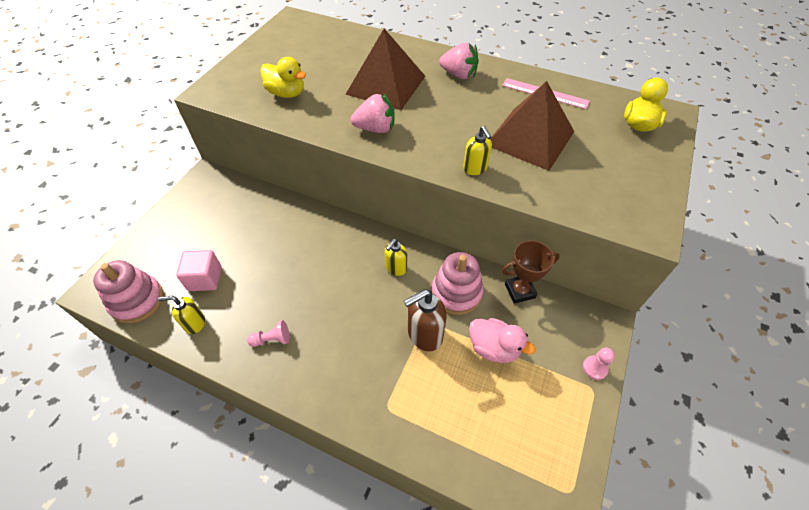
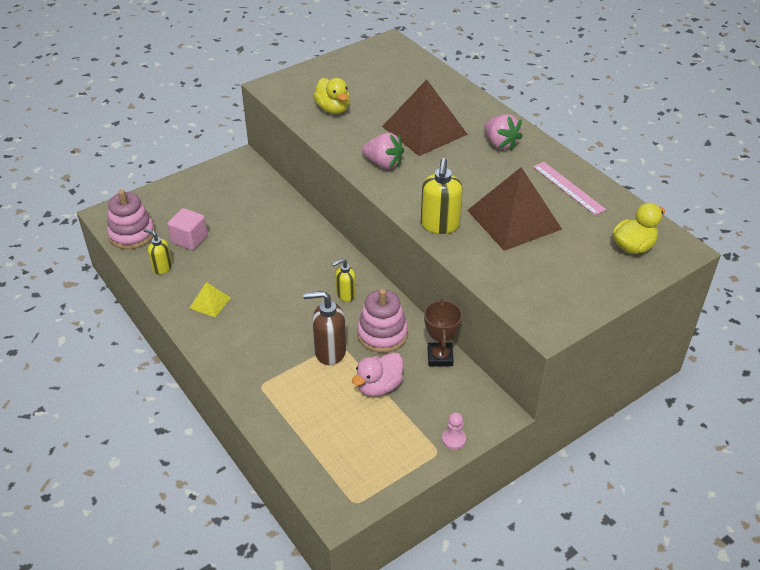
camera: 30 degrees right, 10 degrees down
pink pawn [247,320,290,347] -> yellow pyramid [190,282,231,317]
yellow soap dispenser [463,126,492,175] -> yellow soap dispenser [421,158,463,234], size x1.61
pink duck [469,318,535,363] -> pink duck turned 75 degrees clockwise [352,352,403,396]
brown trophy [502,240,560,304] -> brown trophy turned 75 degrees clockwise [424,299,462,366]

